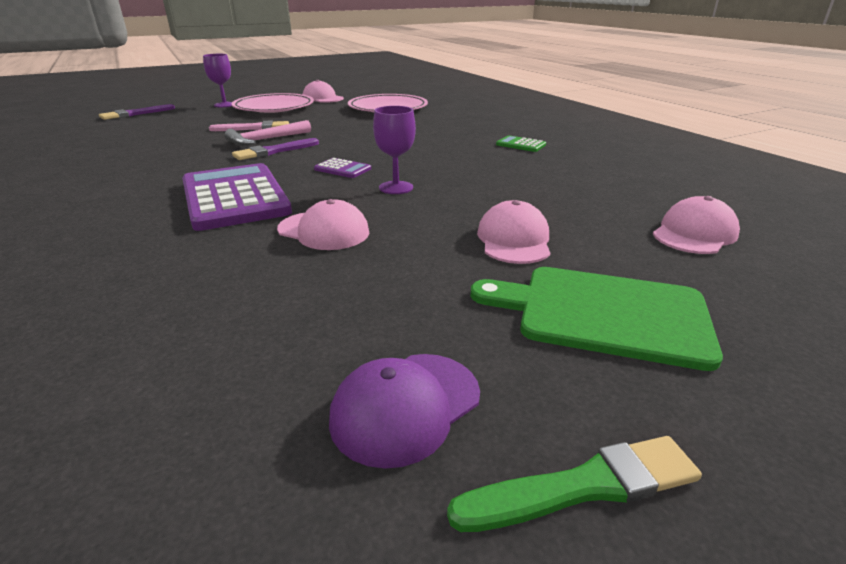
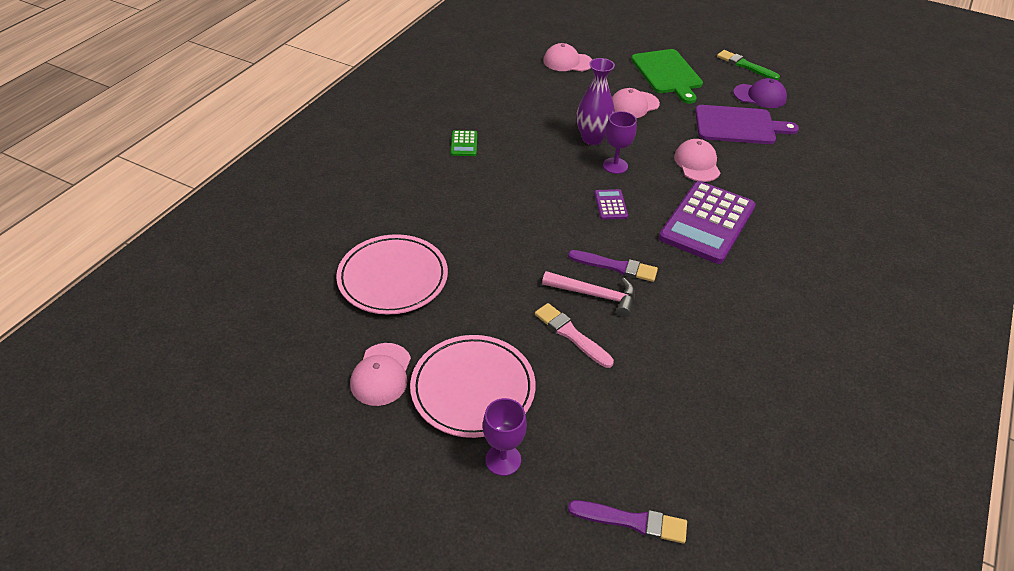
camera: 125 degrees left, 15 degrees up
none -> purple vase [576,58,615,145]
none -> purple cutting board [695,105,799,144]

